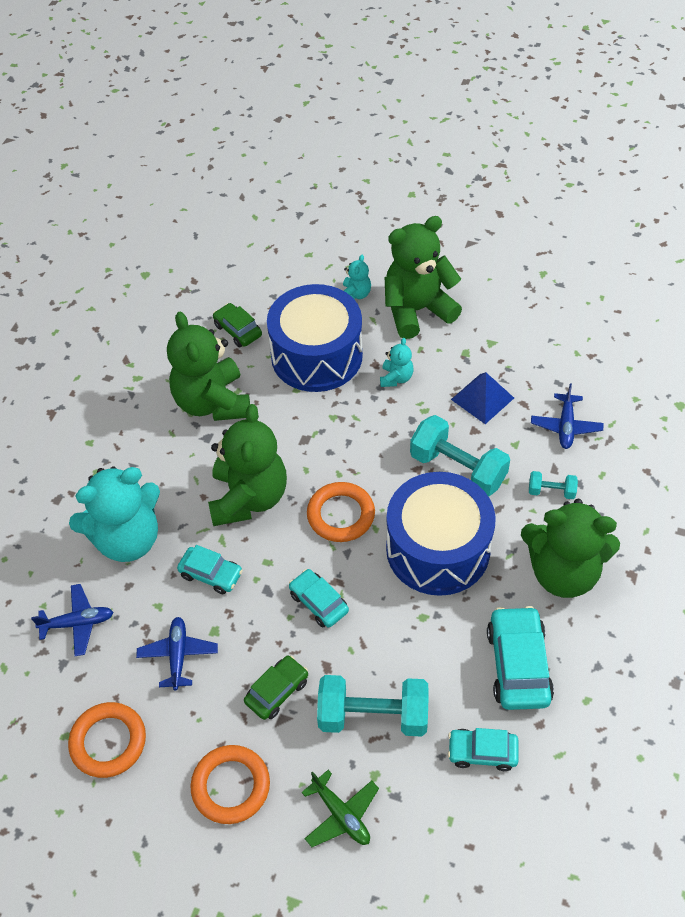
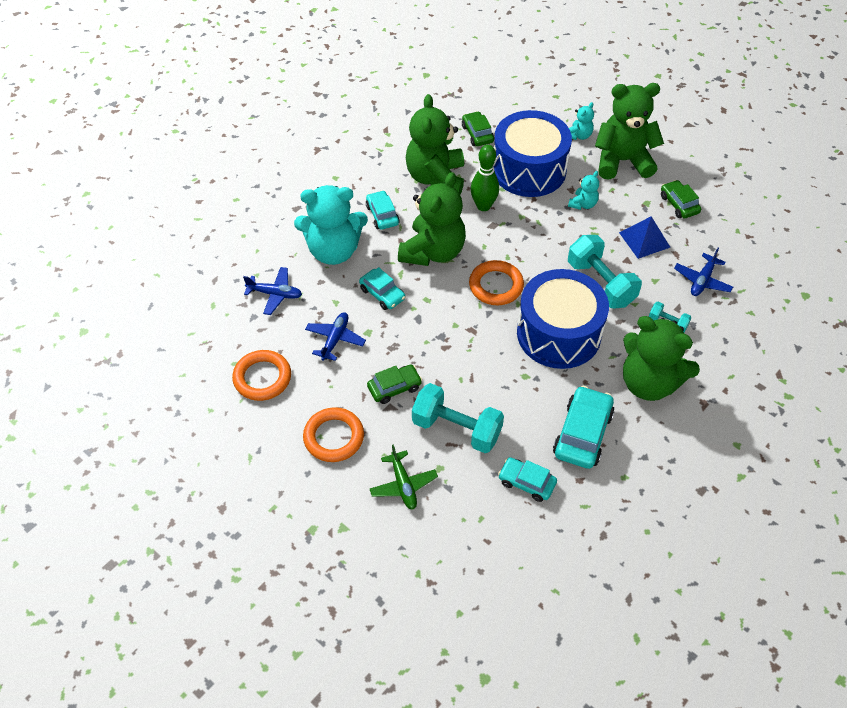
camera: 20 degrees right, 0 degrees up
turquoise car [289,569,349,628] -> turquoise car moved to [366,190,400,230]
none -> green bowling pin [471,145,499,211]
none -> green car [661,180,701,218]

